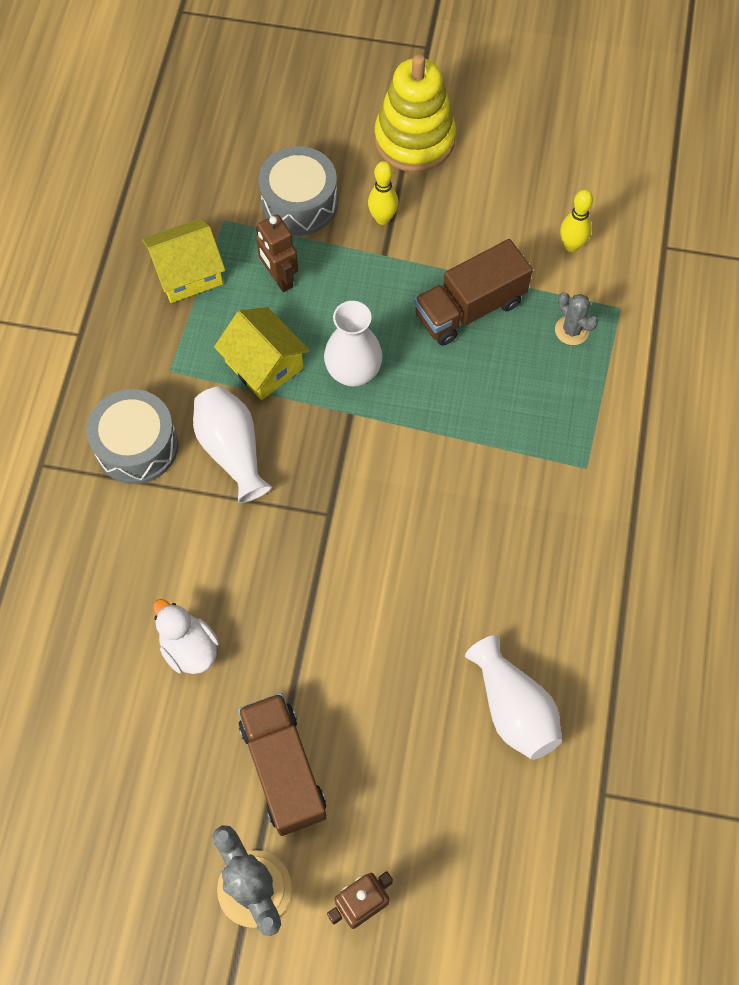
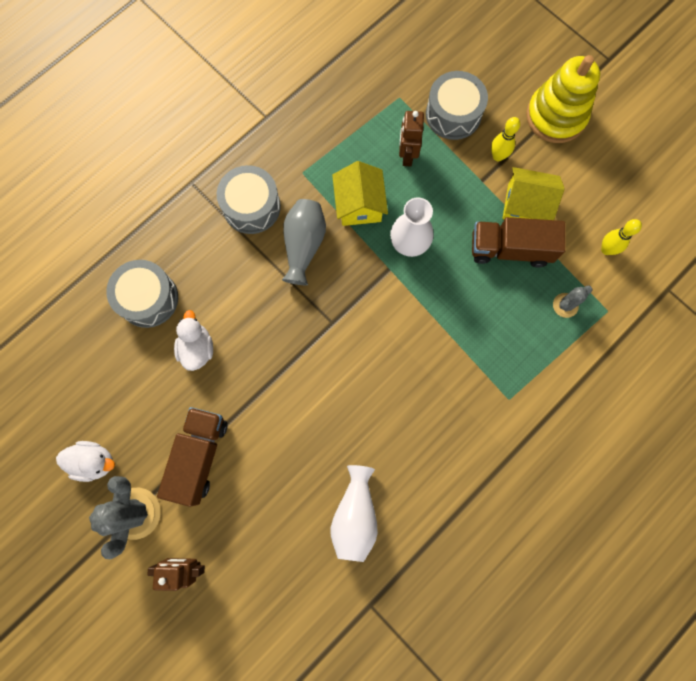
camera: 35 degrees right, 10 degrees up
yellow house [142,218,225,303] -> yellow house moved to [502,167,565,220]
white vase [193,386,272,503] -> grey vase [282,199,326,285]
grey cactus [555,292,598,345] -> grey cactus turned 60 degrees clockwise [553,285,592,318]
none -> white duck [56,441,115,482]
none -> grey drum [106,260,178,328]

